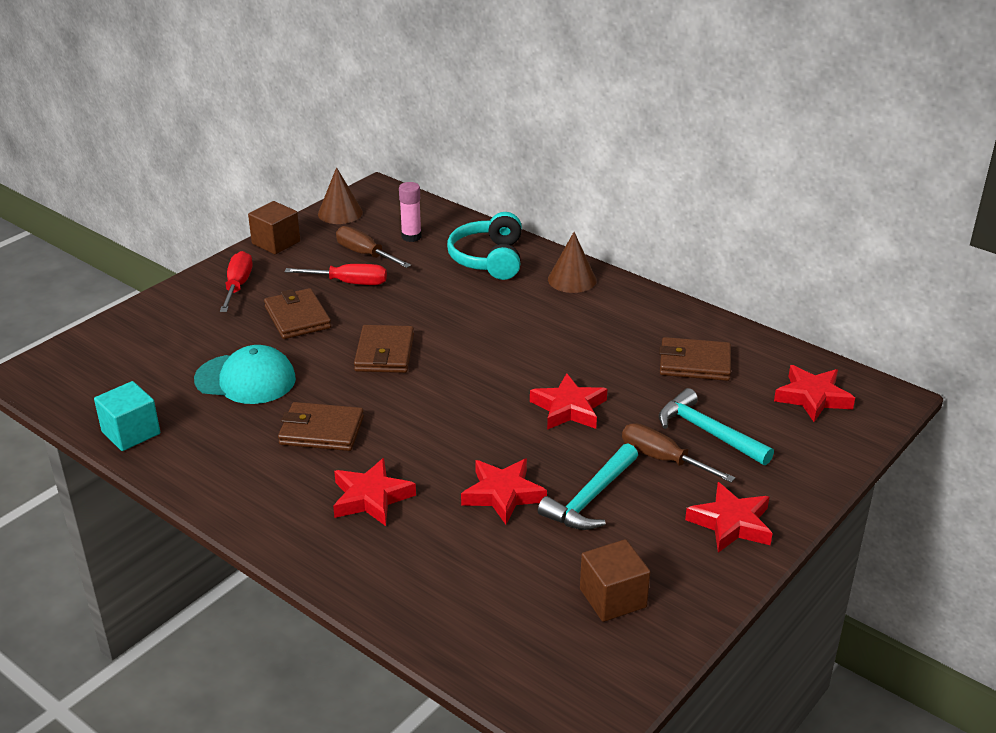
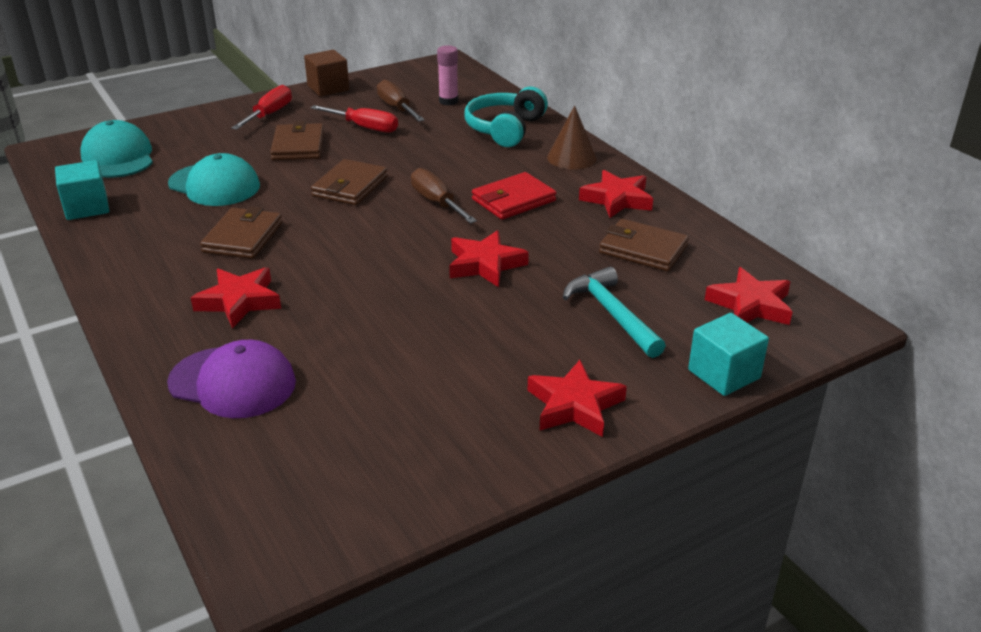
camera: 20 degrees right, 0 degrees up
brown wallet [278,402,364,451] -> brown wallet turned 75 degrees clockwise [200,206,282,259]
brown cone [318,167,363,224] -> none
red star [461,459,547,525] -> red star moved to [579,170,653,218]
turquoise hammer [538,443,638,530] -> none
brown cube [580,539,650,622] -> none
brown screwdriver [622,423,735,483] -> brown screwdriver moved to [411,168,477,223]
none -> turquoise cap [80,120,153,178]
none -> purple cap [167,340,296,418]
none -> red wallet [472,172,556,220]
none -> turquoise cube [688,313,769,396]

